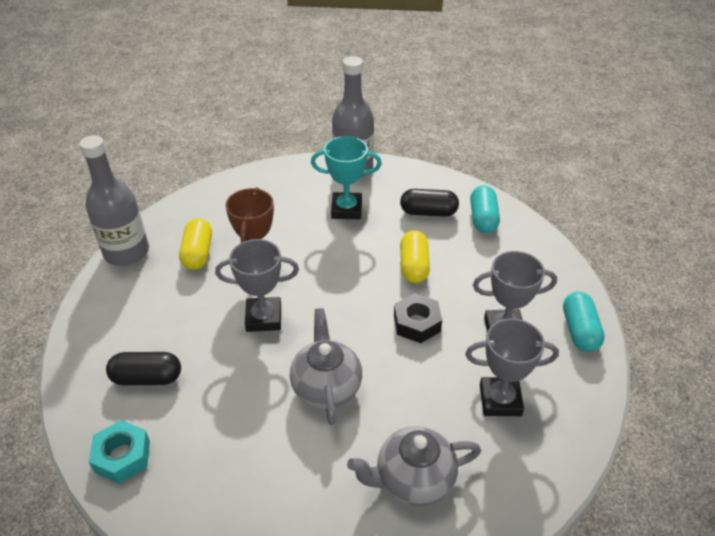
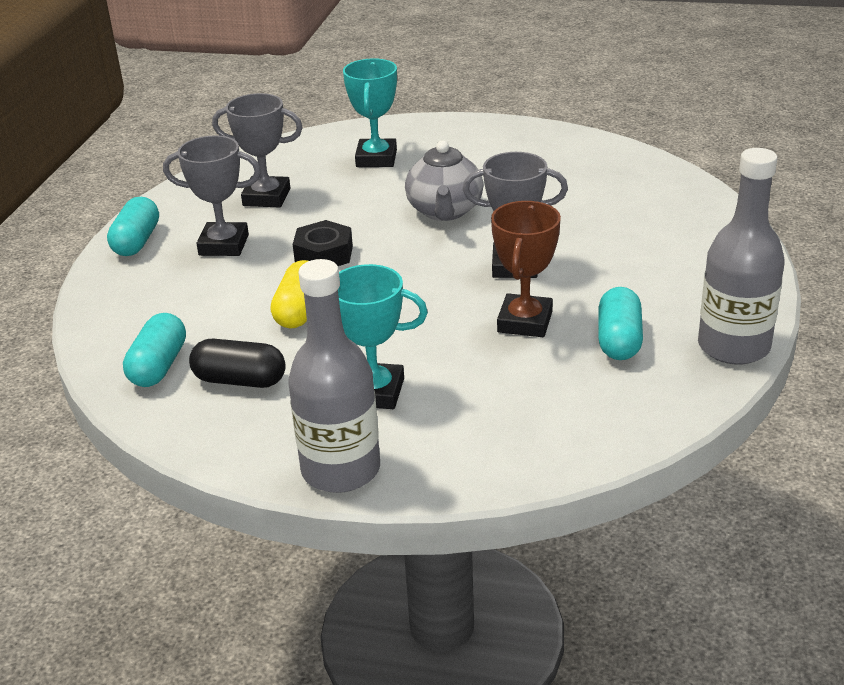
camera: 170 degrees left, 10 degrees down
turquoise nut [89,420,150,484] -> none
black capsule [106,352,181,385] -> none
yellow capsule [179,218,212,270] -> turquoise capsule [598,287,643,360]
grey teapot [347,426,481,507] -> turquoise trophy [343,58,397,167]

